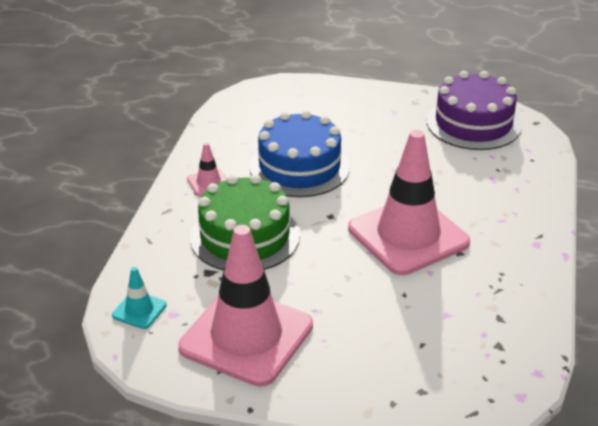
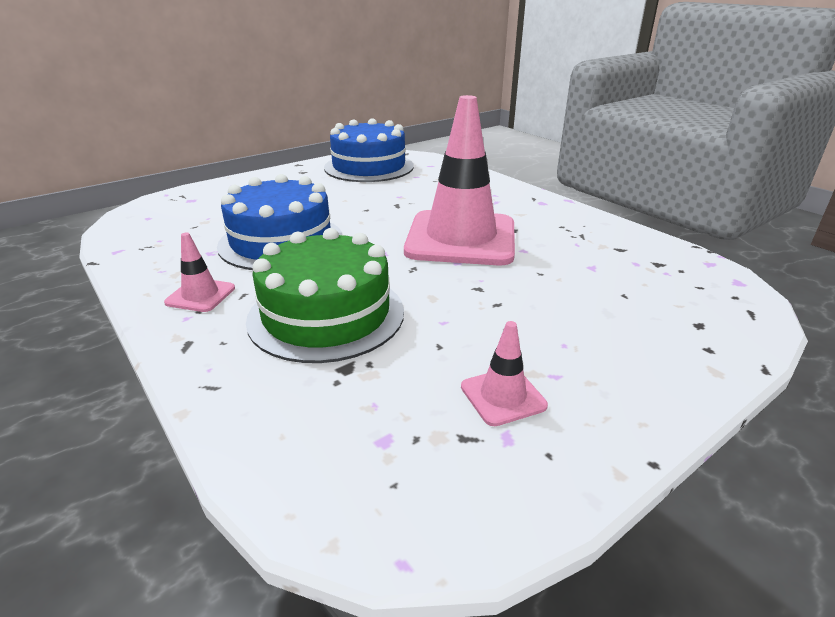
camera: 50 degrees left, 5 degrees down
turquoise traffic cone [112,267,167,329] -> none
pink traffic cone [178,225,313,387] -> pink traffic cone [461,321,548,426], size x0.41
purple cake [427,71,522,150] -> blue cake [324,118,414,182]

